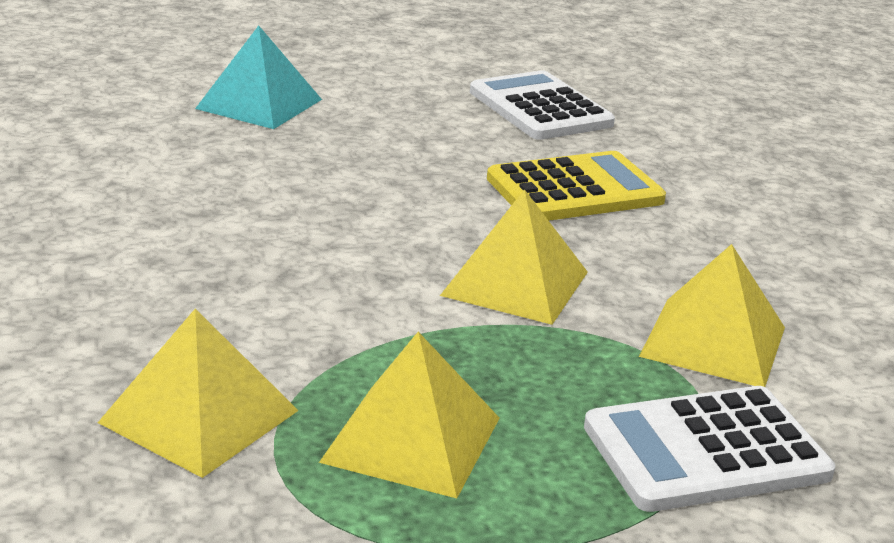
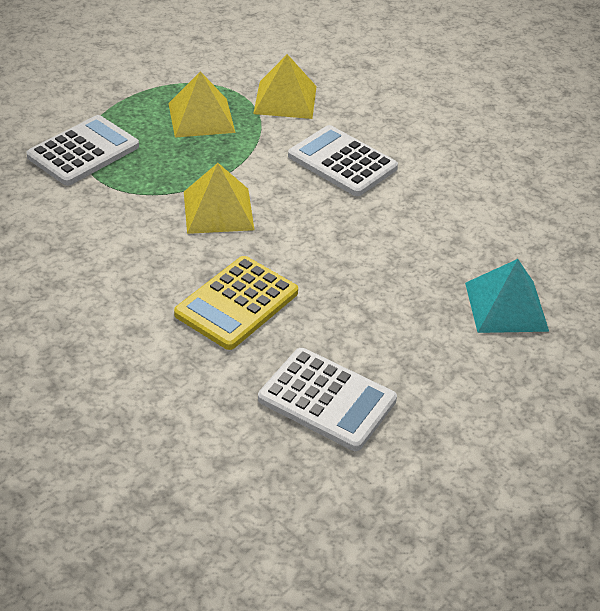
camera: 150 degrees right, 15 degrees up
yellow pyramid [639,244,785,387] -> none
none -> white calculator [288,125,398,196]

